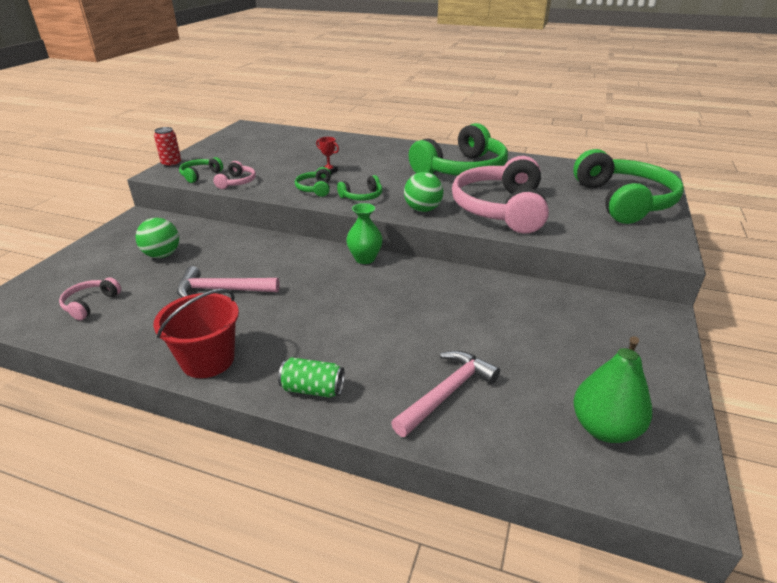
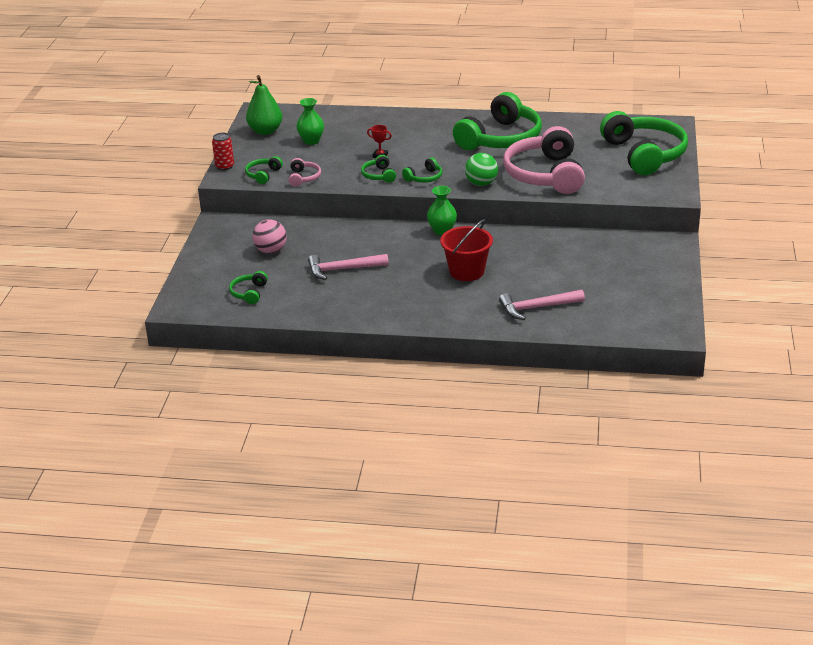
camera: 10 degrees left, 0 degrees up
pink headphones [59,277,121,320] -> green headphones [229,271,268,304]
green ball [135,218,179,258] -> pink ball [252,219,287,254]
red bucket [153,289,239,378] -> red bucket moved to [440,219,493,281]
green can [278,357,345,398] -> none
pink hammer [391,351,500,437] -> pink hammer turned 135 degrees counterclockwise [499,290,585,320]
green pear [573,336,652,443] -> green pear moved to [246,75,282,135]
none -> green vase [296,98,324,145]

